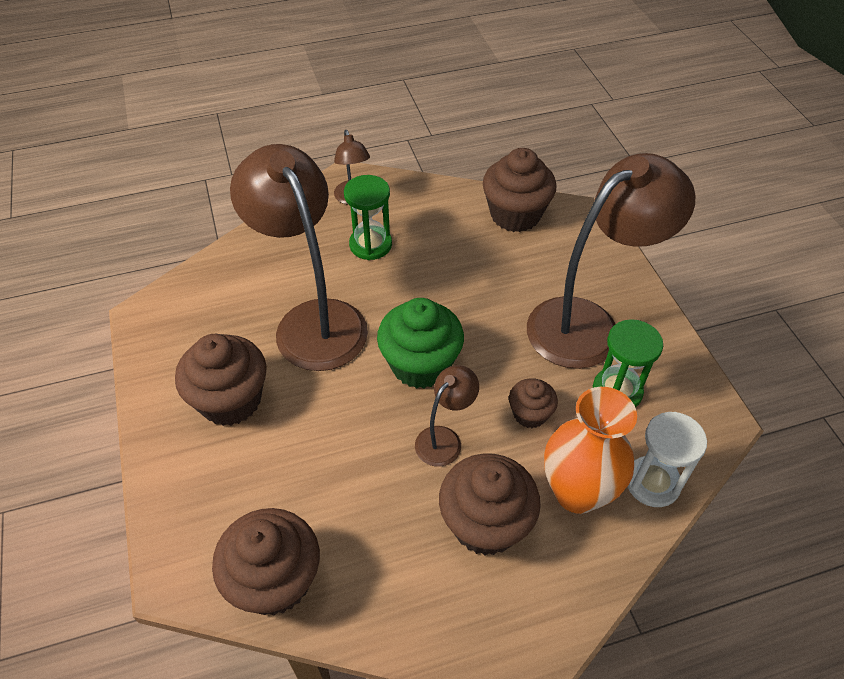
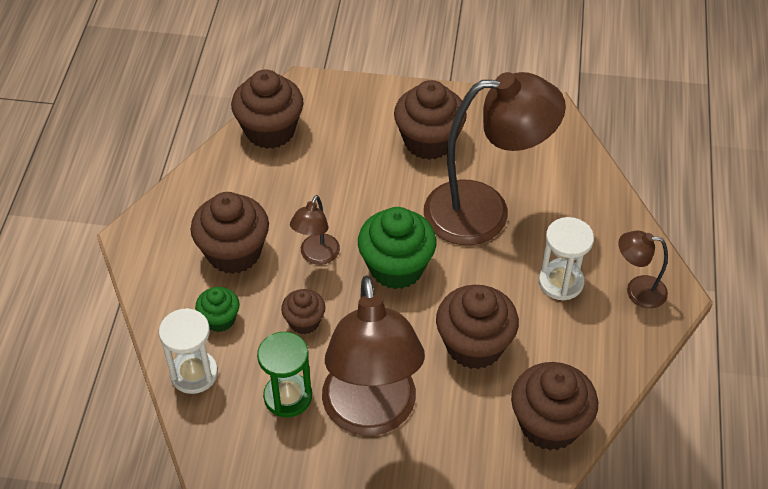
camera: 115 degrees right, 0 degrees up
green hourglass [344,175,392,260] -> white hourglass [539,217,594,301]
brown lamp [415,365,479,467] -> brown lamp turned 45 degrees clockwise [290,195,340,265]
orange vase [544,387,637,514] -> green cupcake [195,287,240,332]
none -> brown cupcake [436,285,519,369]

